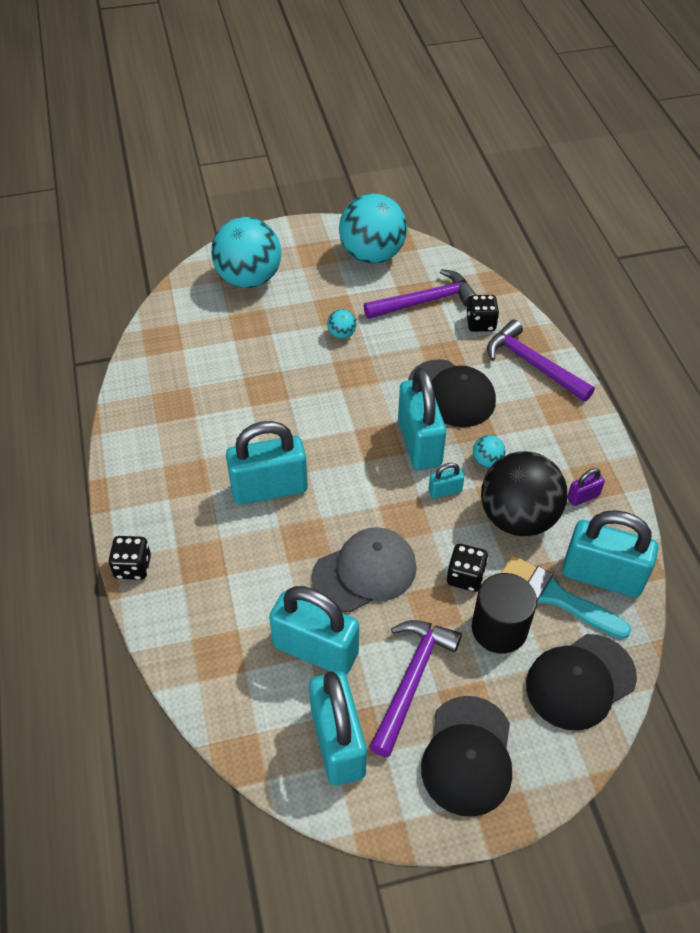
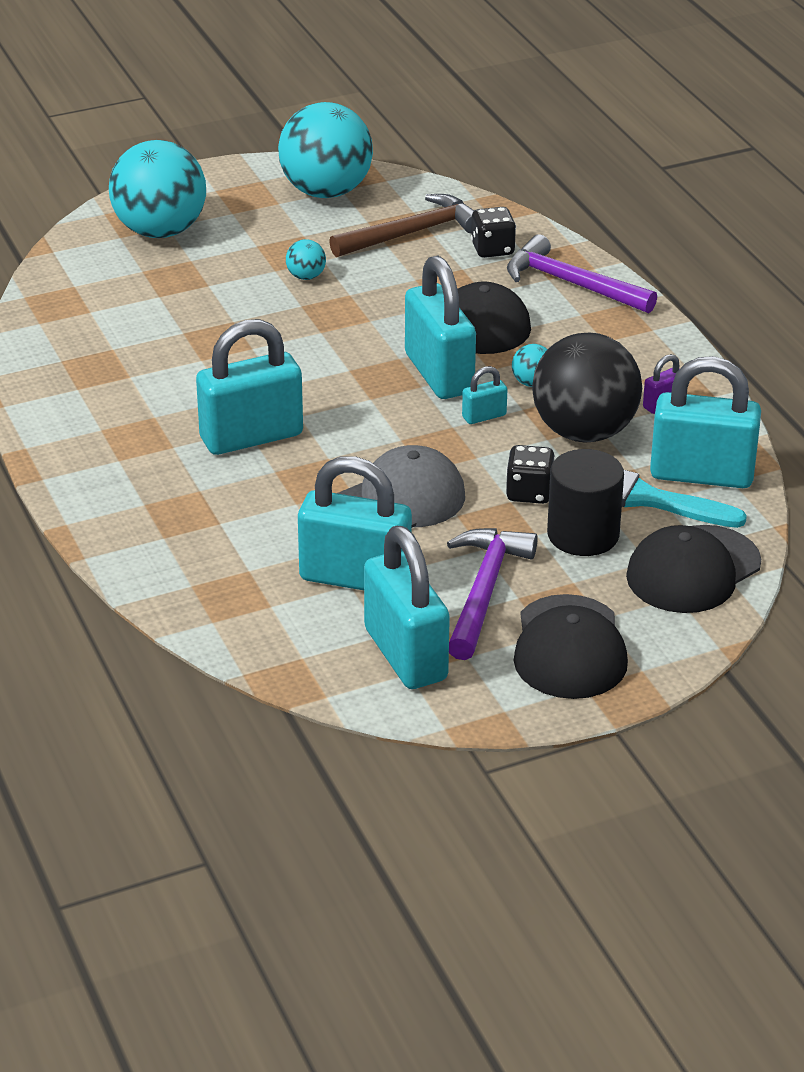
camera: 10 degrees left, 15 degrees down
black dice [108,536,151,580] -> none
purple hammer [364,269,476,319] -> brown hammer [329,194,474,257]

